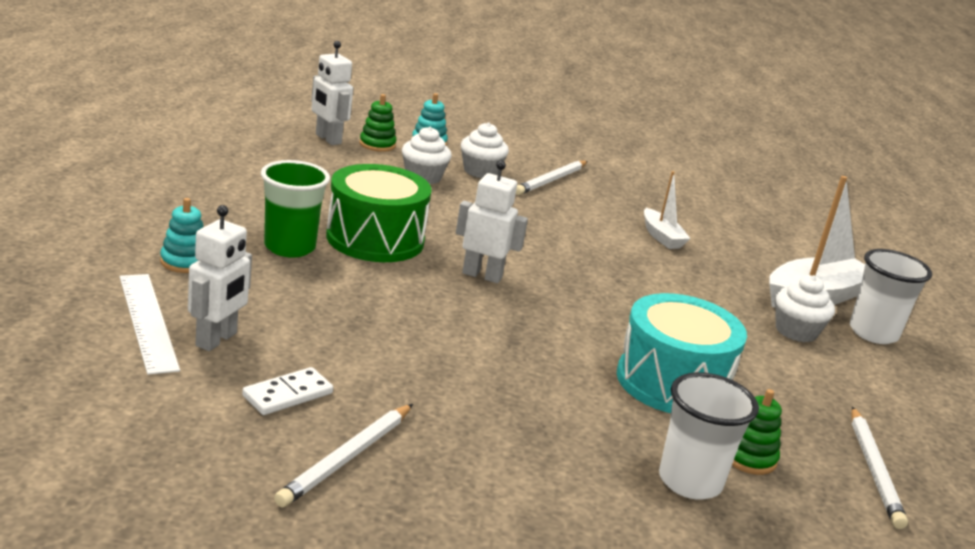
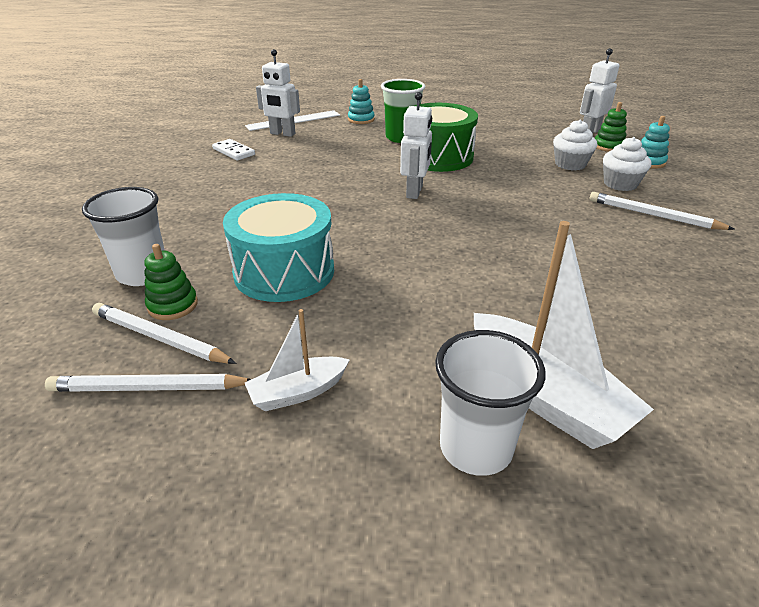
camera: 90 degrees right, 10 degrees up
white pencil [274,404,413,508] -> white pencil moved to [92,303,236,364]
white boat [644,171,691,249] -> white boat moved to [245,309,350,411]
white cupcake [775,275,835,342] -> none

